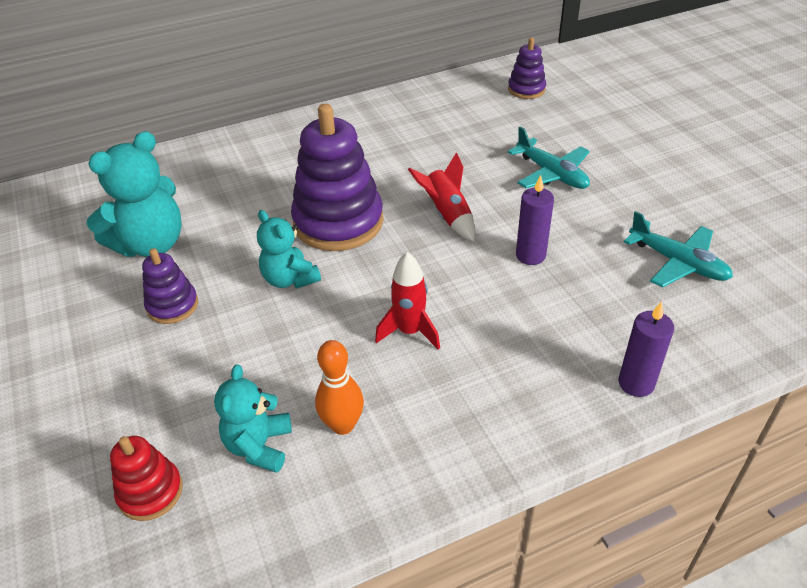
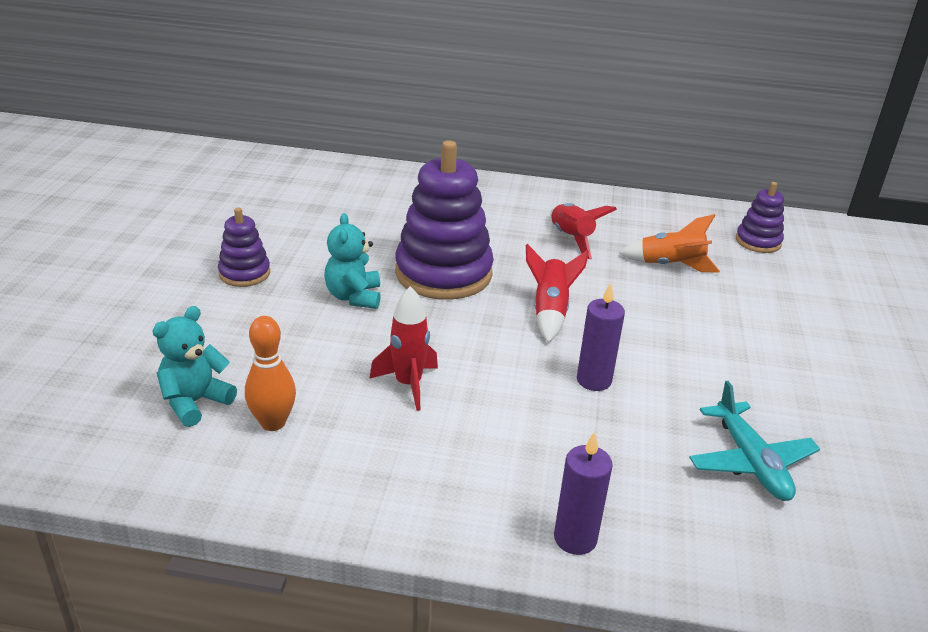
camera: 30 degrees right, 10 degrees down
turquoise teddy bear [87,131,182,257] -> none
red stacking toy [110,436,183,521] -> none
turquoise plane [508,126,590,189] -> none
none -> red rocket [550,203,617,260]
none -> orange rocket [619,214,720,273]

